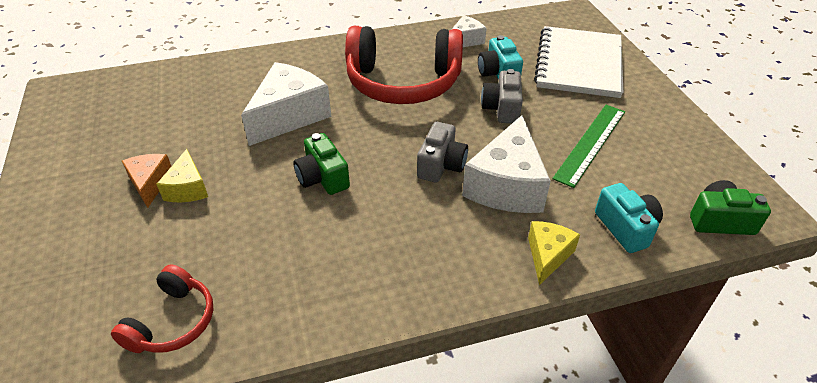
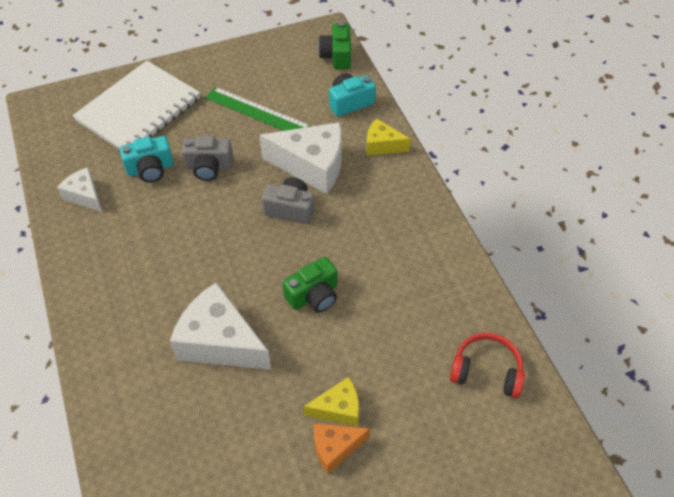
camera: 95 degrees left, 10 degrees up
red headphones [345,26,463,104] -> none
white notebook [534,26,623,98] -> white notebook turned 60 degrees counterclockwise [72,61,200,150]

